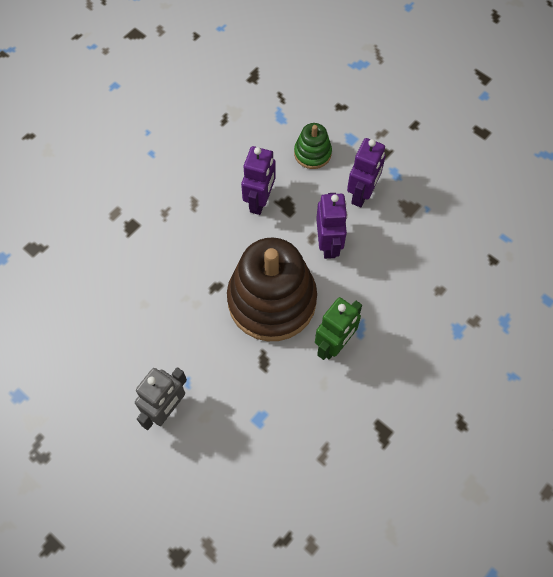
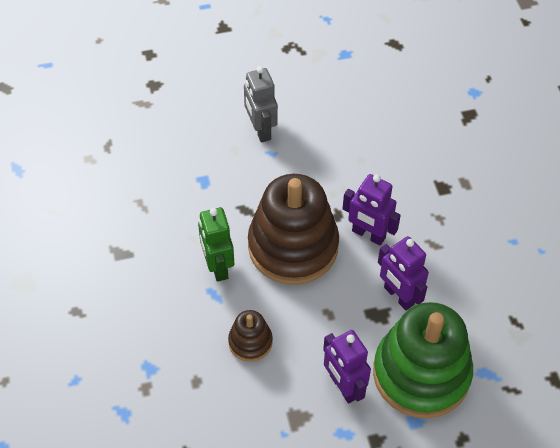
camera: 125 degrees right, 10 degrees down
green stacking toy [294,123,332,169] -> green stacking toy [373,302,473,419], size x2.17
purple robot [316,193,348,259] -> purple robot moved to [342,174,401,245]
none -> brown stacking toy [228,310,273,362]

